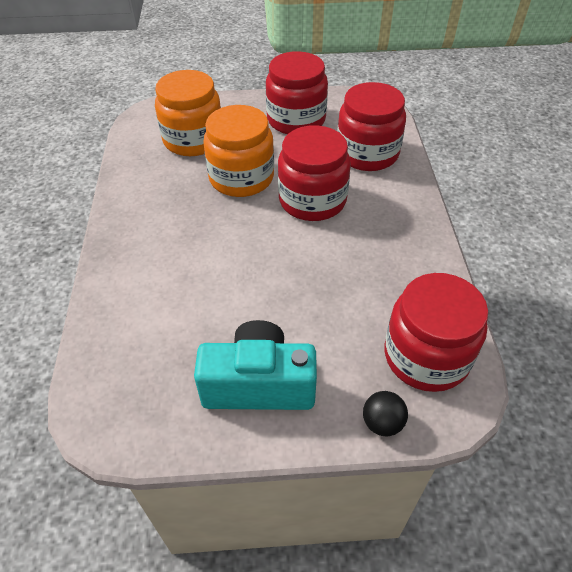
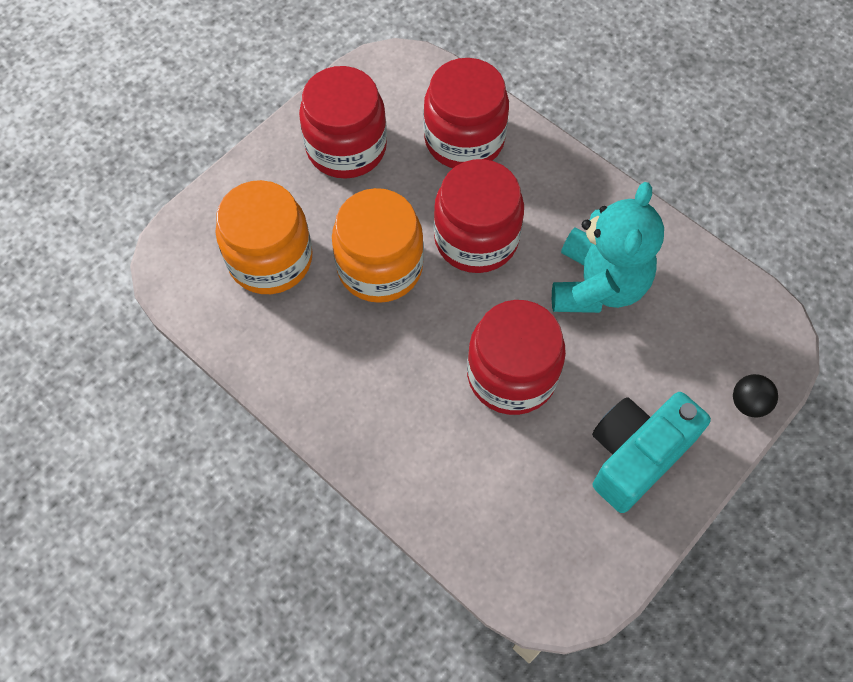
camera: 45 degrees left, 15 degrees up
red jar [385,273,488,392] -> red jar moved to [467,300,566,415]
none -> turquoise teddy bear [552,182,664,313]

